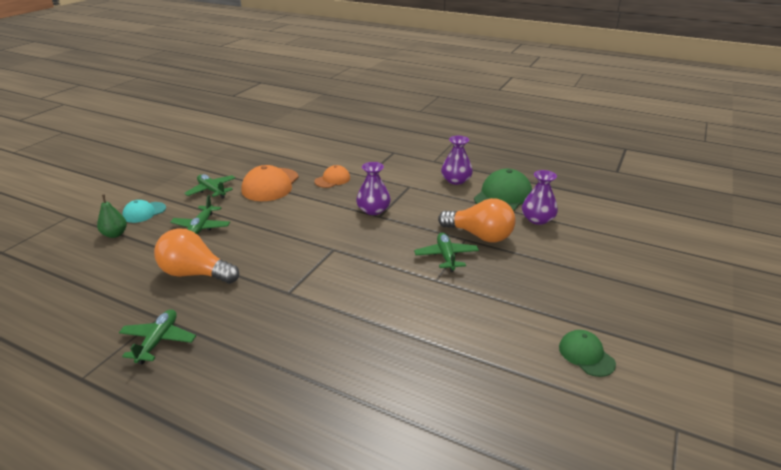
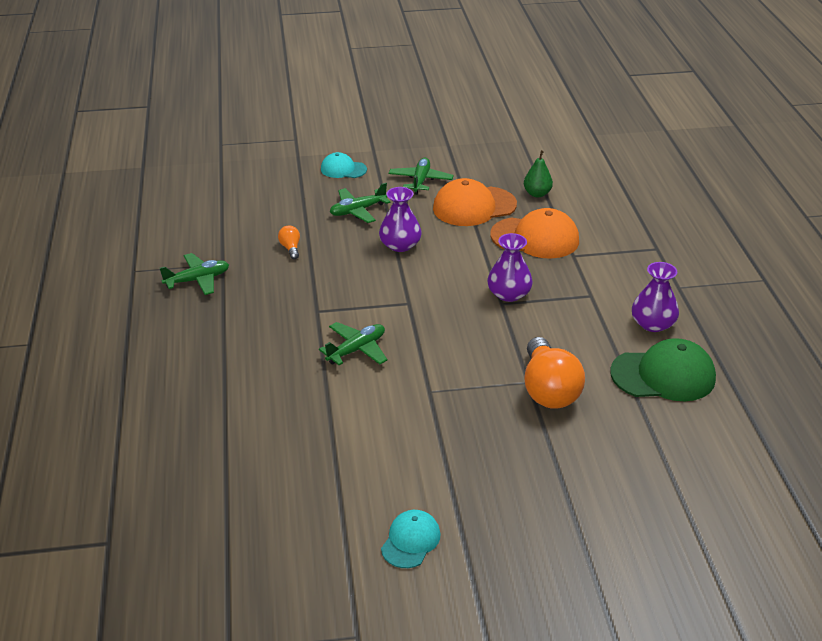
camera: 55 degrees right, 5 degrees up
green pear [97,195,127,238] -> green pear moved to [524,150,553,197]
orange light bulb [154,228,239,284] -> orange light bulb [278,226,300,259], size x0.44
orange cap [314,165,350,188] -> orange cap [490,208,579,259], size x1.74
green plane [414,233,479,272] -> green plane moved to [319,322,388,365]
purple vase [522,170,558,225] -> purple vase moved to [379,187,421,252]
green cap [559,330,616,377] -> turquoise cap [381,510,440,568]

